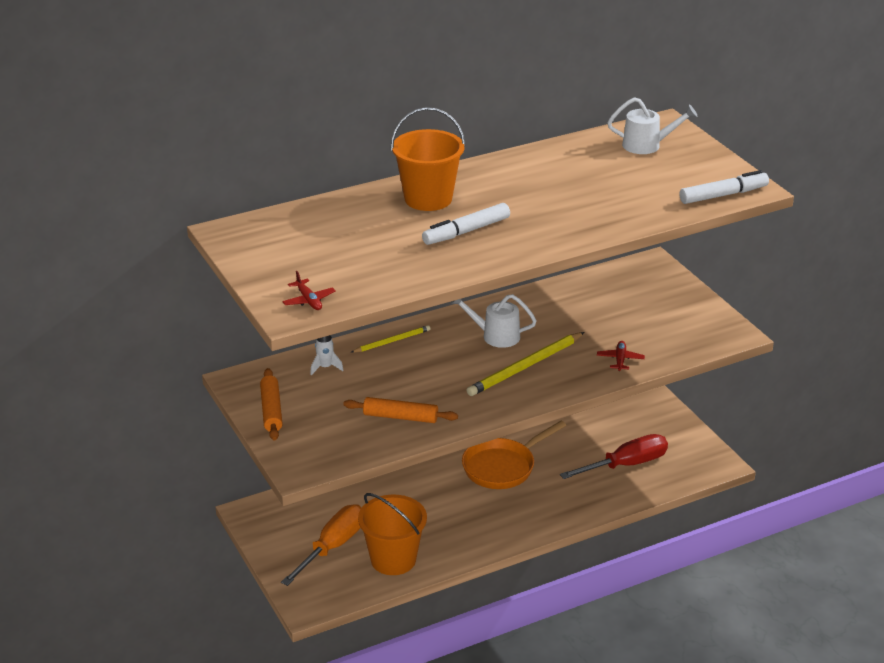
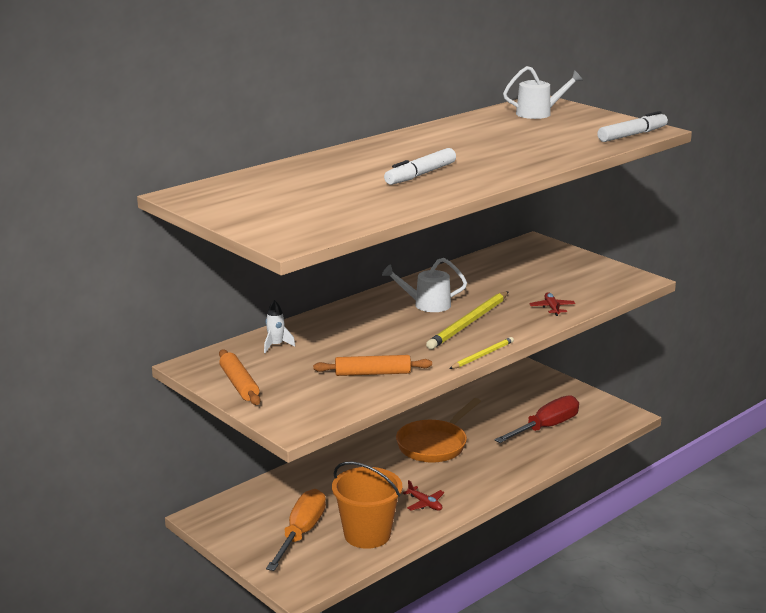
camera: 15 degrees left, 10 degrees down
red plane [282,271,336,310] -> red plane moved to [403,480,444,511]
yellow pencil [351,325,430,353] -> yellow pencil moved to [449,337,514,369]
orange bucket [391,107,466,211] -> none

